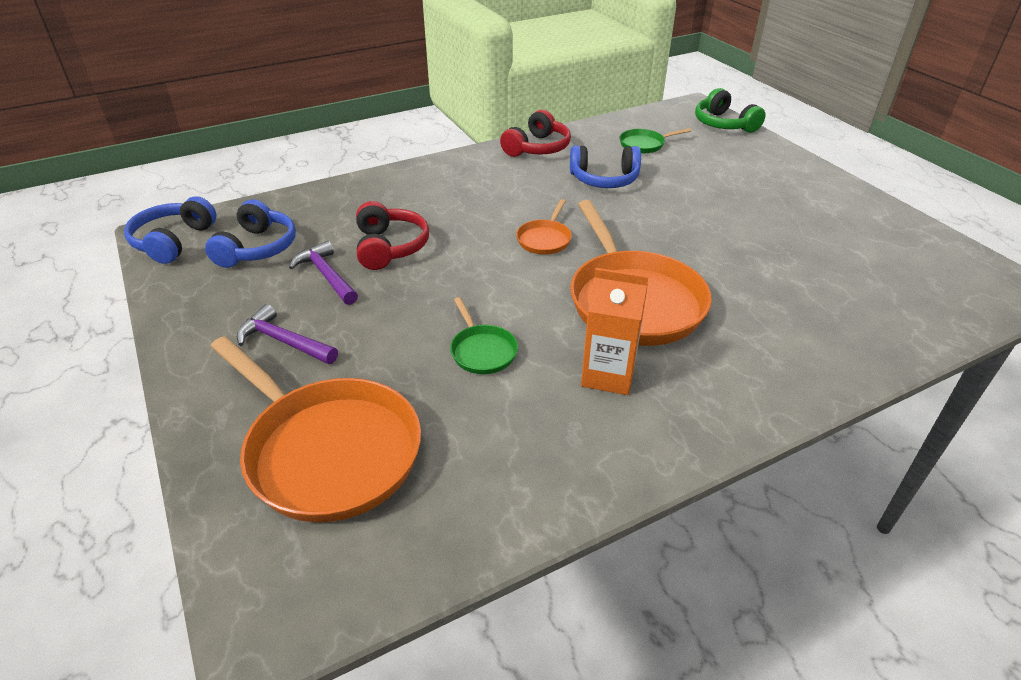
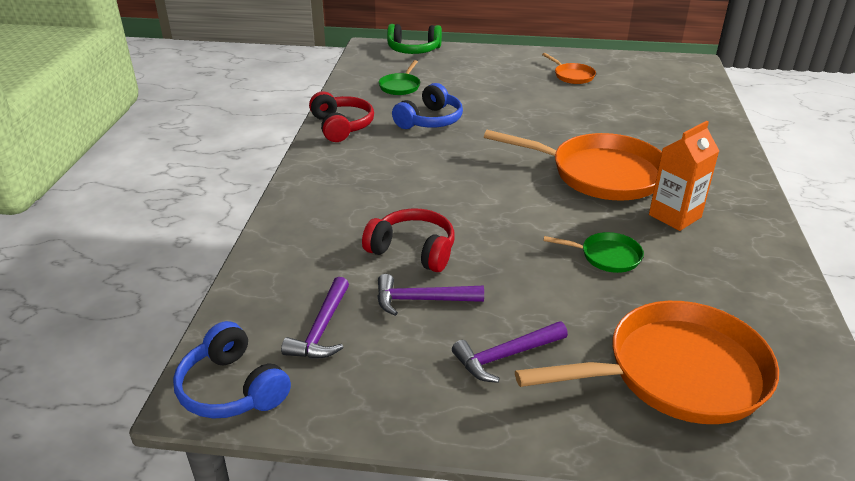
camera: 55 degrees left, 5 degrees down
blue headphones [205,199,296,268] -> purple hammer [281,277,349,359]
orange pan [516,199,572,255] -> orange pan moved to [542,53,596,84]

